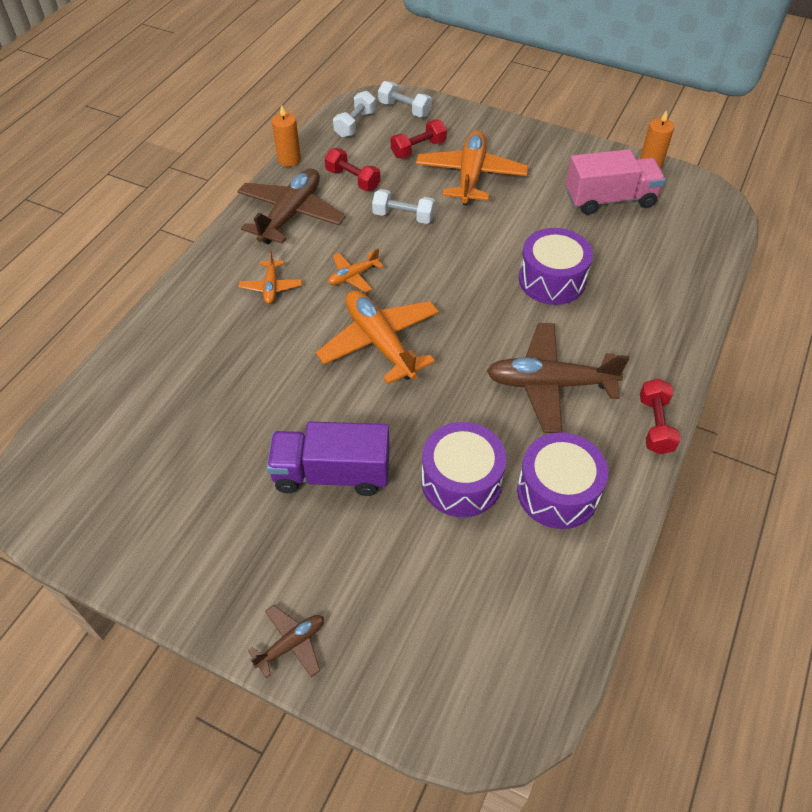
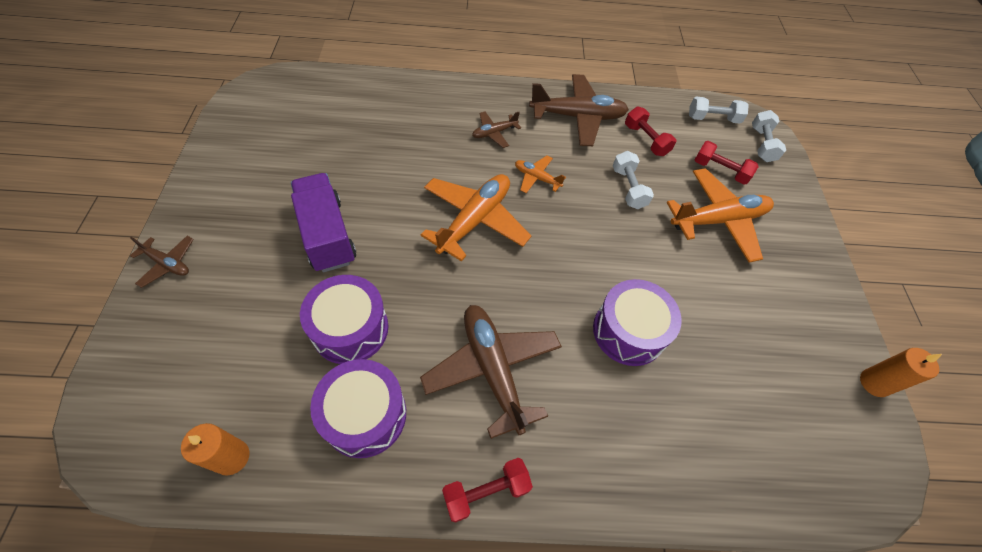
camera: 60 degrees right, 5 degrees up
orange plane [239,250,302,304] -> brown plane [472,111,521,148]
orange candle [272,105,301,167] -> orange candle moved to [181,423,250,476]
red dumbbell [325,148,381,191] -> red dumbbell turned 45 degrees counterclockwise [625,107,676,156]
pink truck [566,149,665,215] -> none

